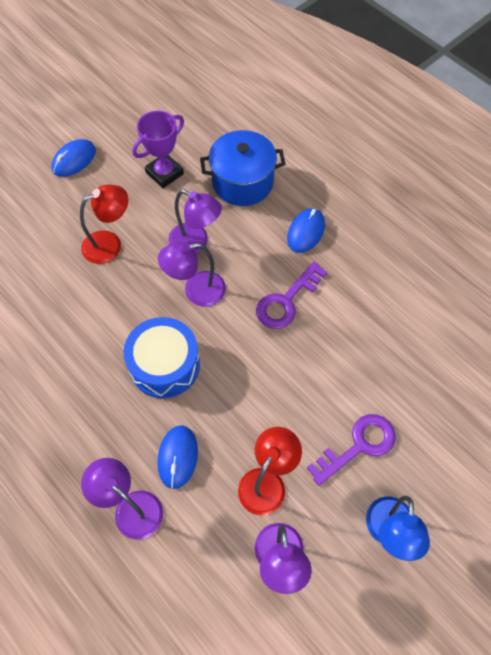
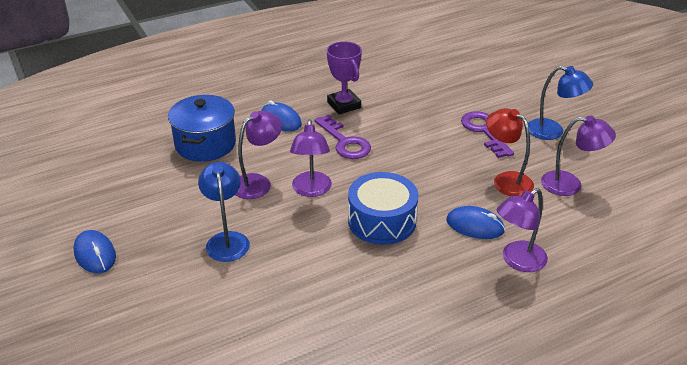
camera: 75 degrees left, 25 degrees down
red lamp [80,185,128,264] -> blue lamp [198,162,250,262]
purple trophy [132,111,184,188] -> purple trophy moved to [327,41,362,114]

